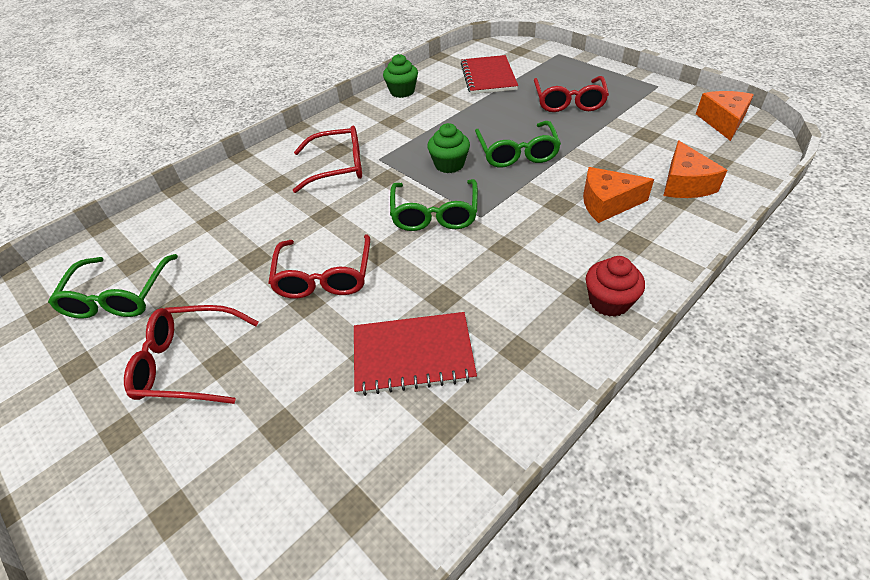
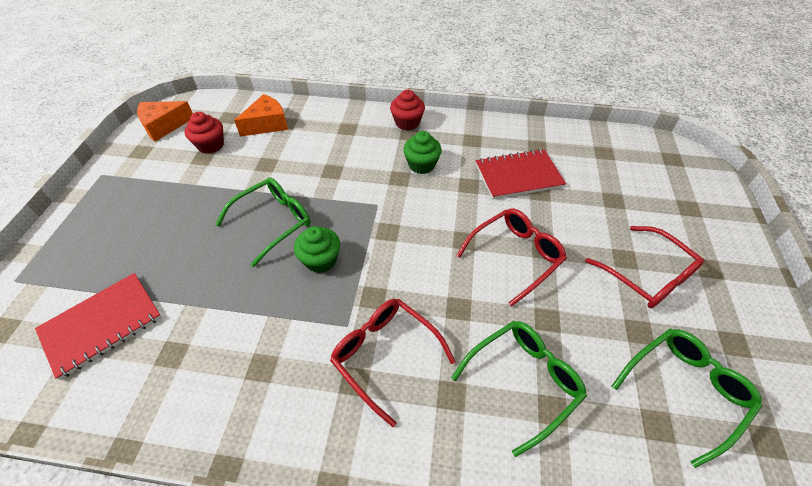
camera: 130 degrees left, 5 degrees up
red notebook [354,312,477,396] -> red notebook turned 60 degrees counterclockwise [476,149,566,199]
green cupcake [383,54,418,98] -> green cupcake moved to [403,131,442,174]
green glasses [390,179,478,231] -> green glasses moved to [451,321,587,457]
red glasses [534,76,609,112] -> none
orange cheese [583,167,654,223] -> none
none -> red cupcake [185,112,224,154]

